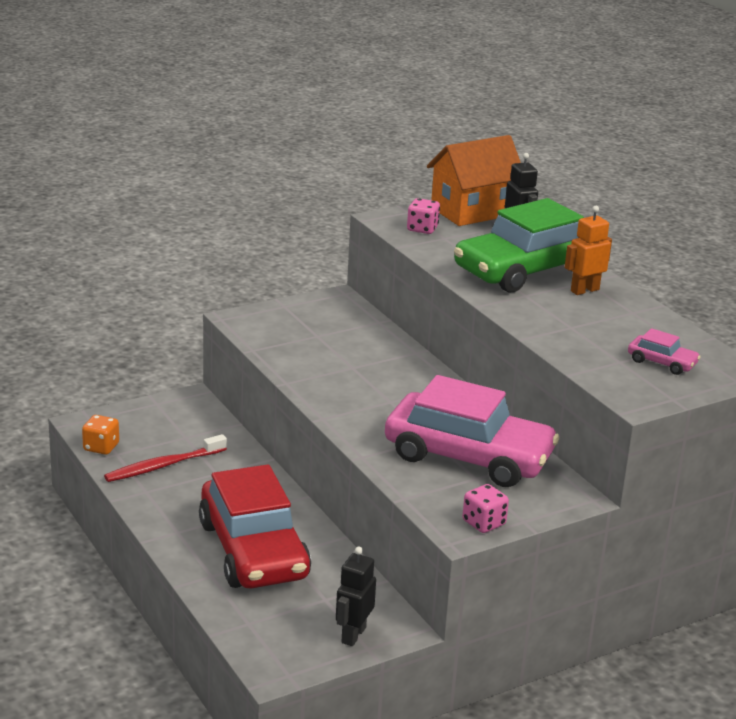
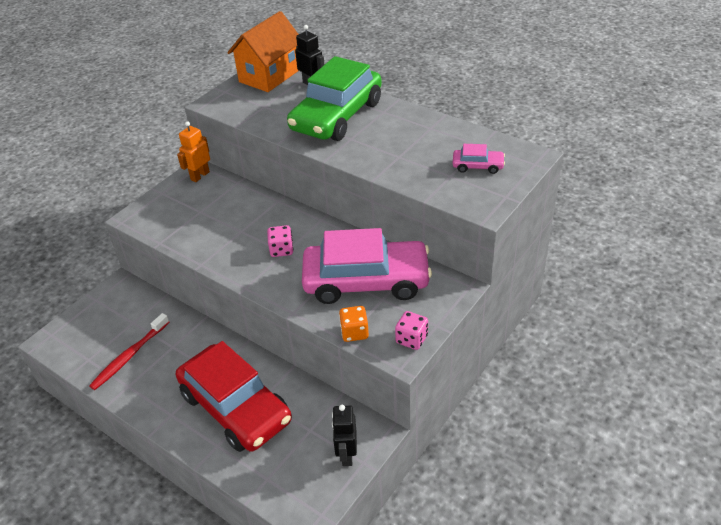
camera: 20 degrees left, 15 degrees up
orange dice [82,415,119,455] -> orange dice moved to [339,306,369,342]
pink dice [407,198,440,234] -> pink dice moved to [267,225,294,257]
orange robot [565,206,612,295] -> orange robot moved to [177,121,210,182]

